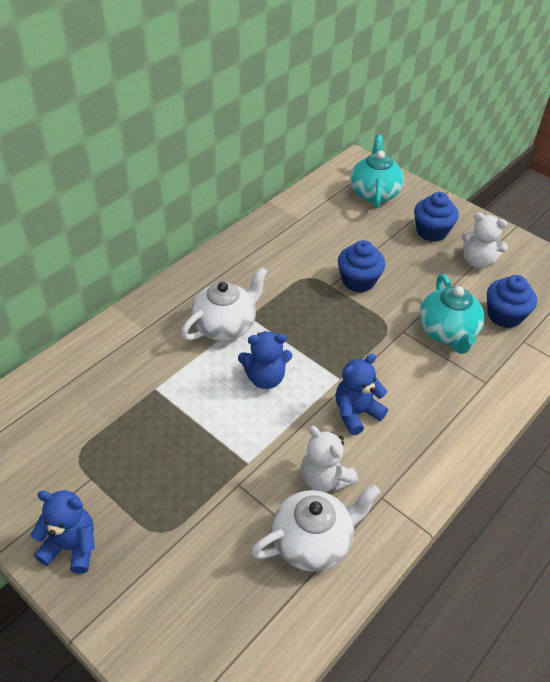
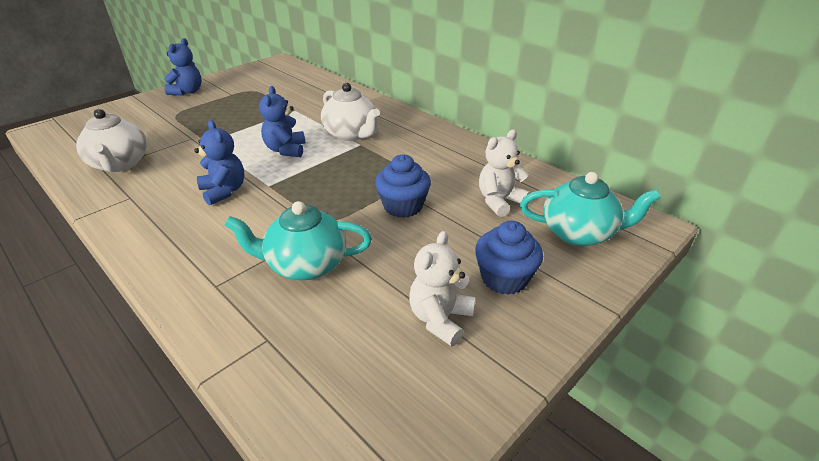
camera: 95 degrees right, 10 degrees down
white teddy bear [301,426,358,492] -> white teddy bear moved to [479,129,531,217]
blue cupcake [487,275,537,328] -> none

